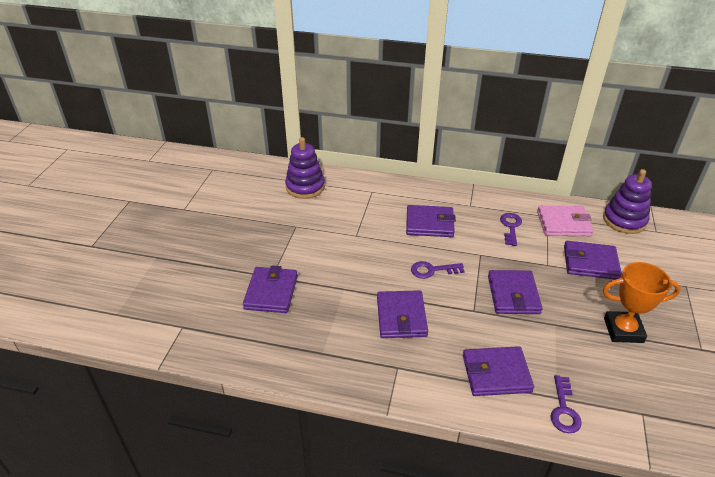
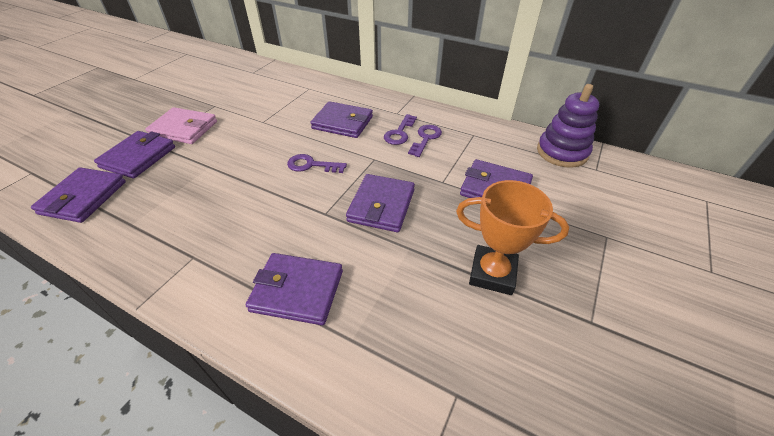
camera: 15 degrees right, 5 degrees up
purple stacking toy [285,137,325,199] -> none
purple wallet [377,290,428,338] -> purple wallet moved to [31,167,126,223]
pink wallet [537,206,594,236] -> pink wallet moved to [145,107,217,144]
purple key [550,375,582,433] -> purple key moved to [384,114,417,145]

